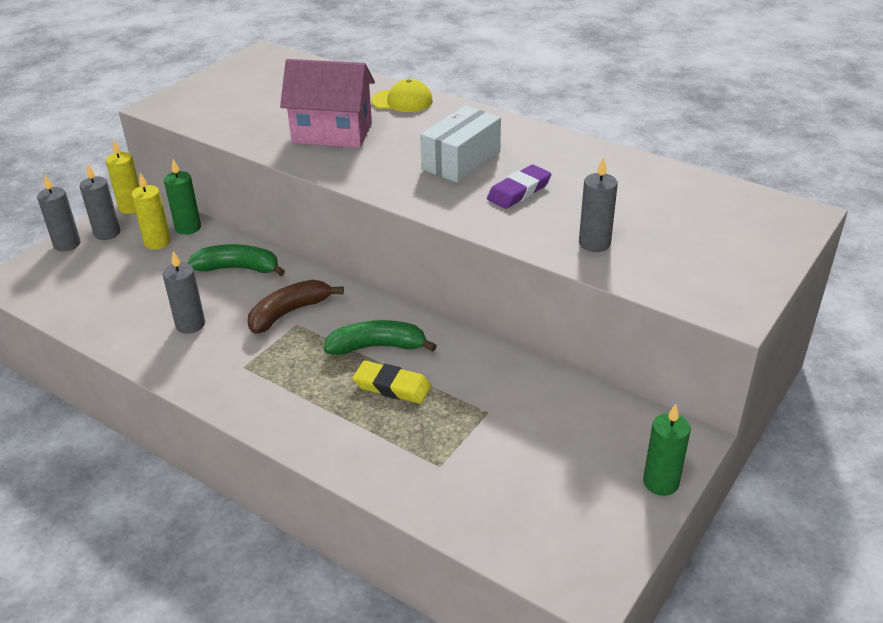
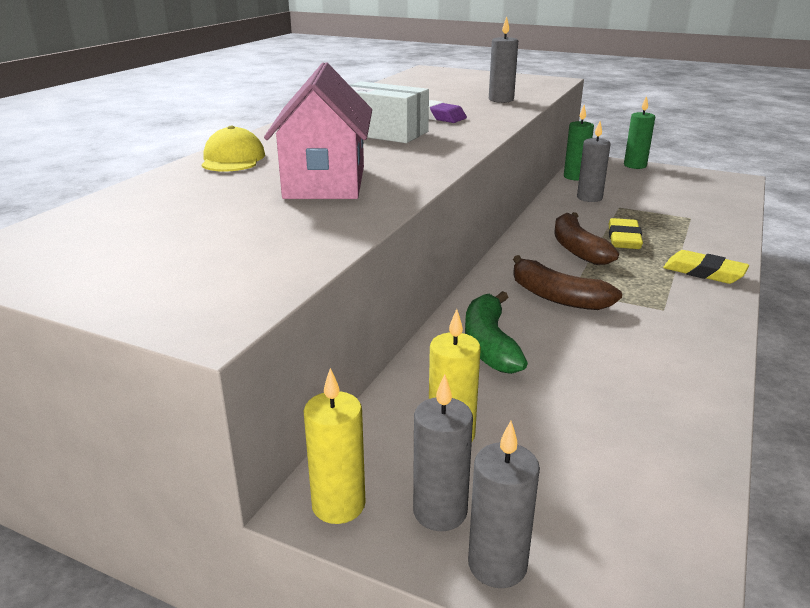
camera: 100 degrees left, 10 degrees down
grey candle [163,251,205,334] -> grey candle moved to [577,121,611,202]
green candle [164,159,201,235] -> green candle moved to [564,105,594,180]
green banana [323,320,437,355] -> brown banana [554,212,619,265]
none -> yellow eraser [663,250,749,284]

